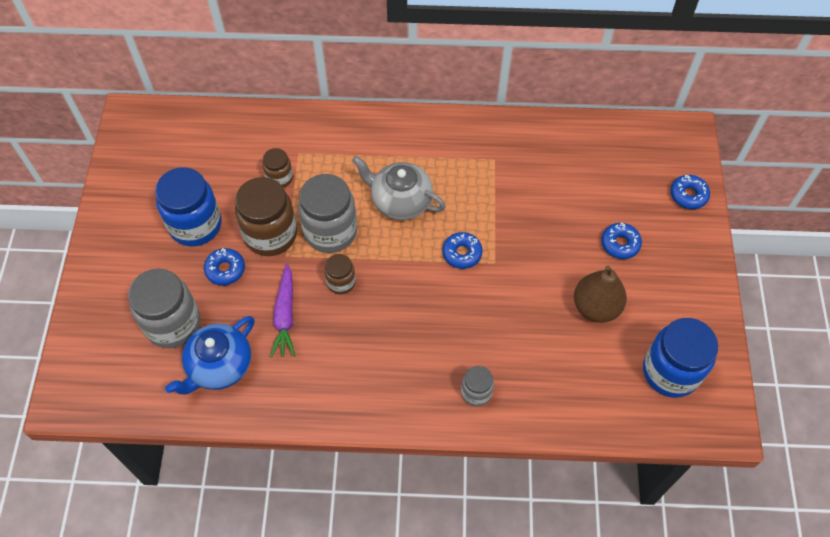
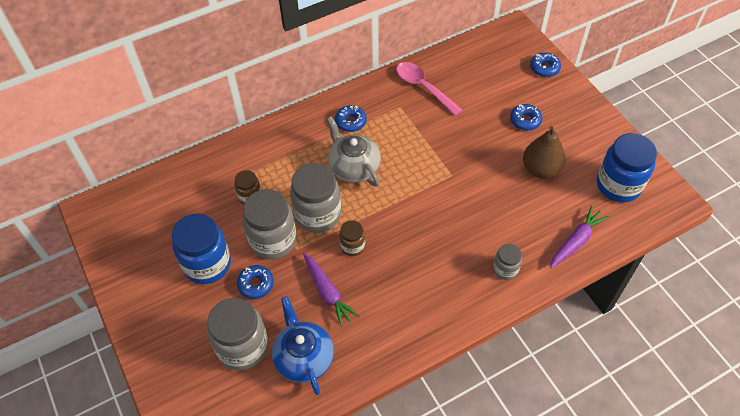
camera: 30 degrees left, 5 degrees down
blue teapot [165,316,255,394] -> blue teapot turned 150 degrees clockwise [272,296,334,395]
brown jar [235,177,297,256] -> grey jar [242,189,297,260]
grey teapot [352,156,446,220] -> grey teapot turned 60 degrees clockwise [327,116,381,187]
blue donut [442,232,483,269] -> blue donut moved to [335,105,367,132]
none -> pink spoon [396,62,462,116]
none -> purple carrot [550,206,609,268]

